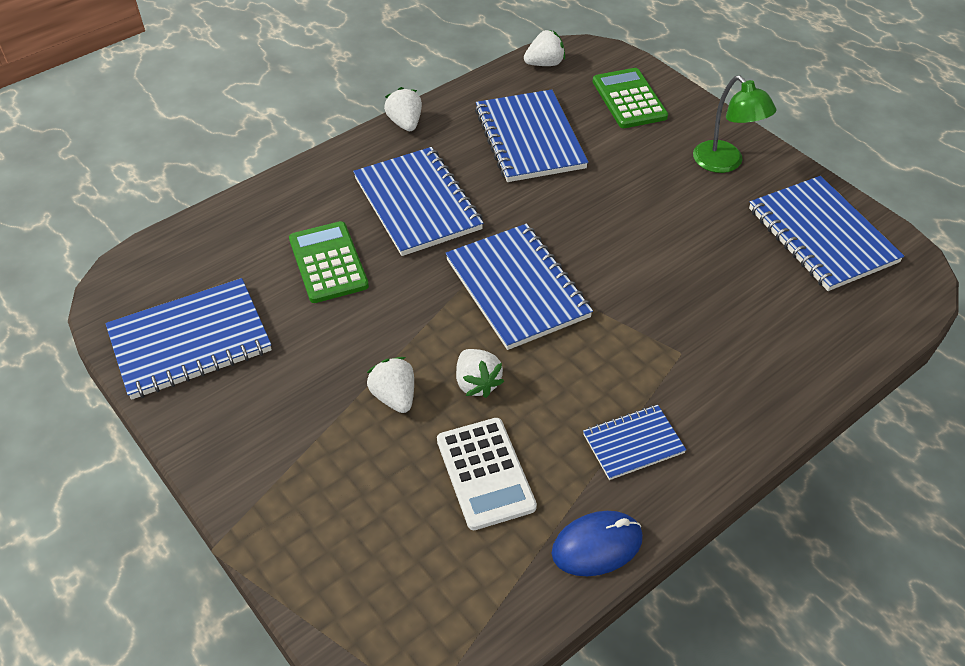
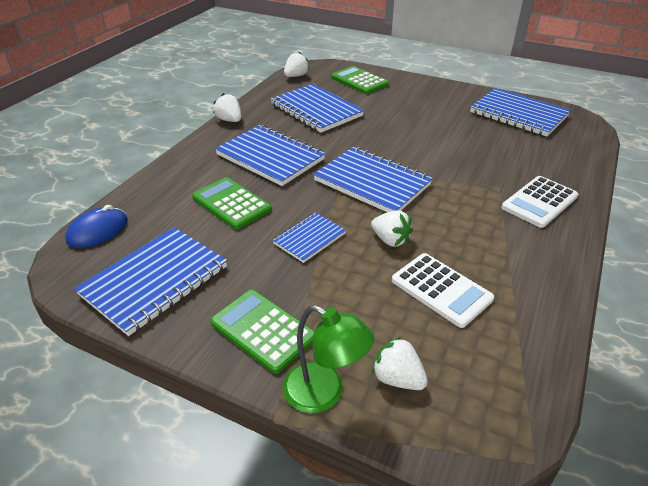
camera: 25 degrees left, 10 degrees down
white strawberry [367,357,414,413] -> white strawberry moved to [372,336,428,390]
blue mouse [551,511,643,576] -> blue mouse moved to [65,205,128,248]
blue notebook [583,405,686,480] -> blue notebook moved to [273,212,346,263]
green lamp [693,76,776,173] -> green lamp moved to [283,305,374,413]
none -> green calculator [210,290,314,374]
none -> white calculator [502,176,578,228]

